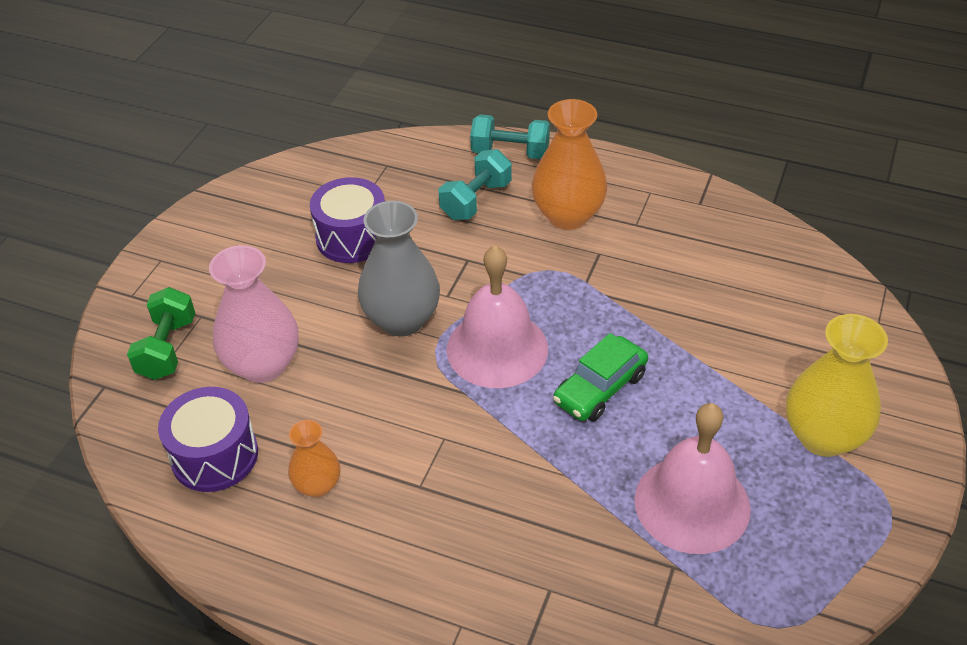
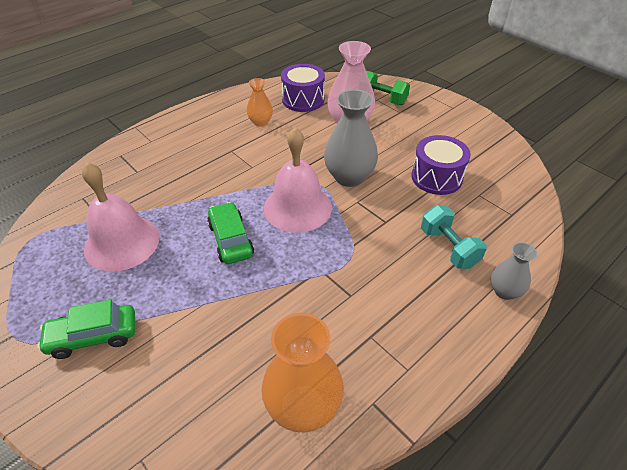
camera: 115 degrees right, 0 degrees up
turquoise dumbbell [470,114,550,159] -> grey vase [491,242,538,300]
orange vase [532,99,607,230] -> orange vase moved to [261,313,344,432]
yellow vase [786,314,888,457] -> green car [37,299,135,359]

